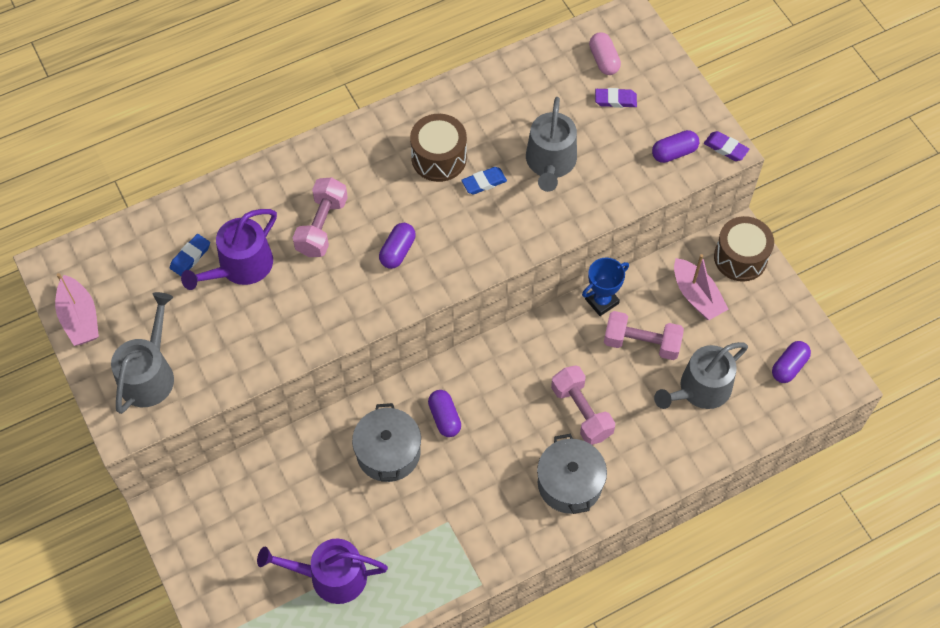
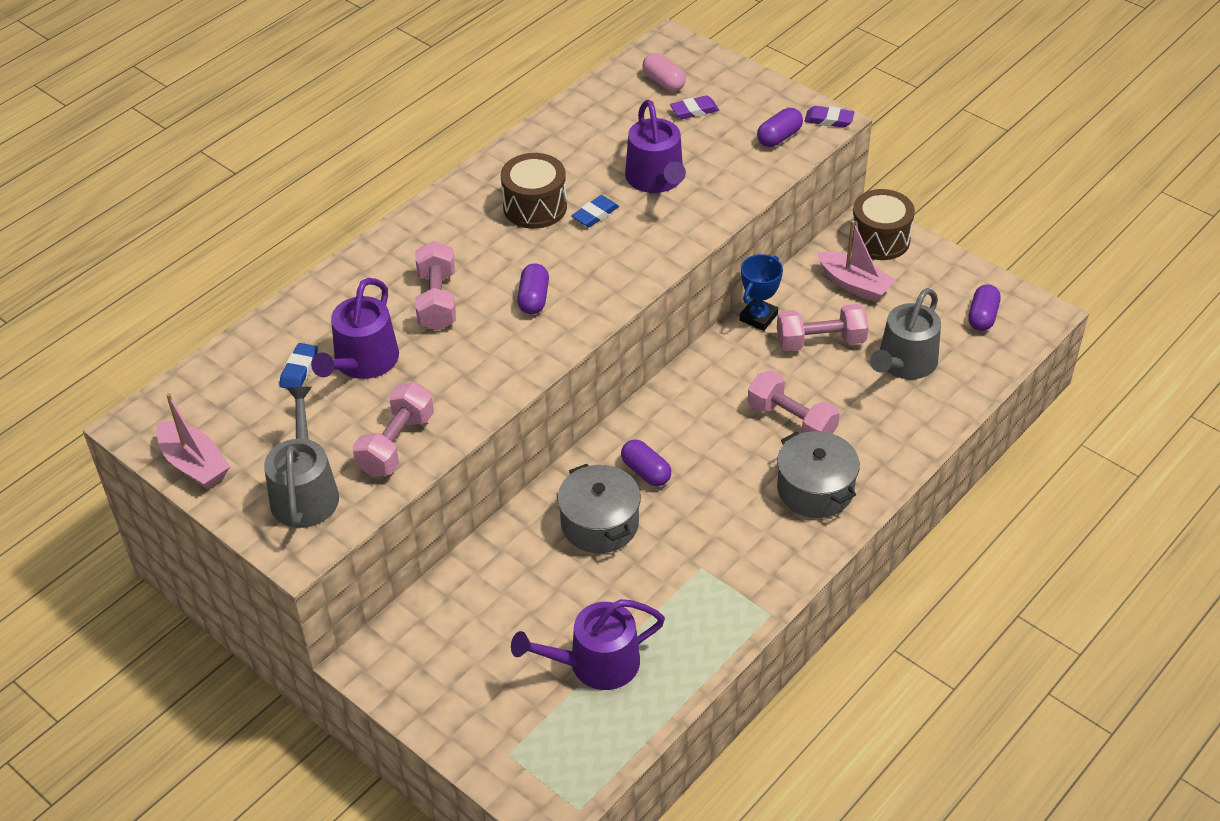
camera: 20 degrees left, 15 degrees down
grey watering can [526,97,577,192] -> purple watering can [625,99,686,193]
none -> pink dumbbell [352,382,434,477]

